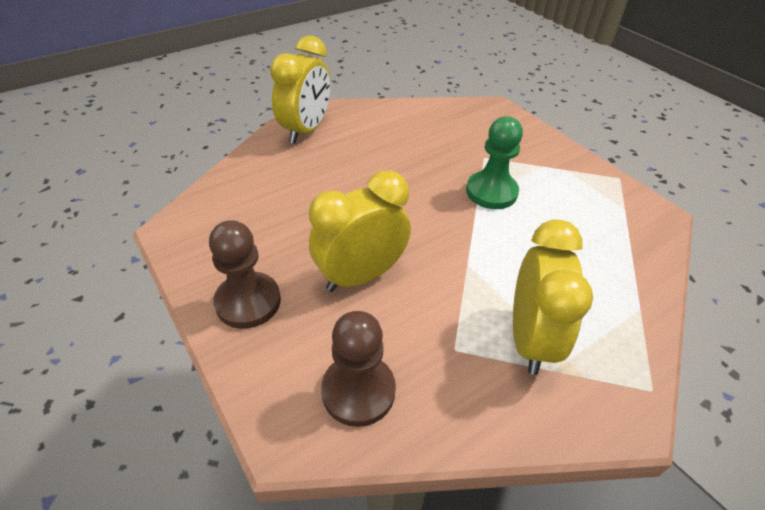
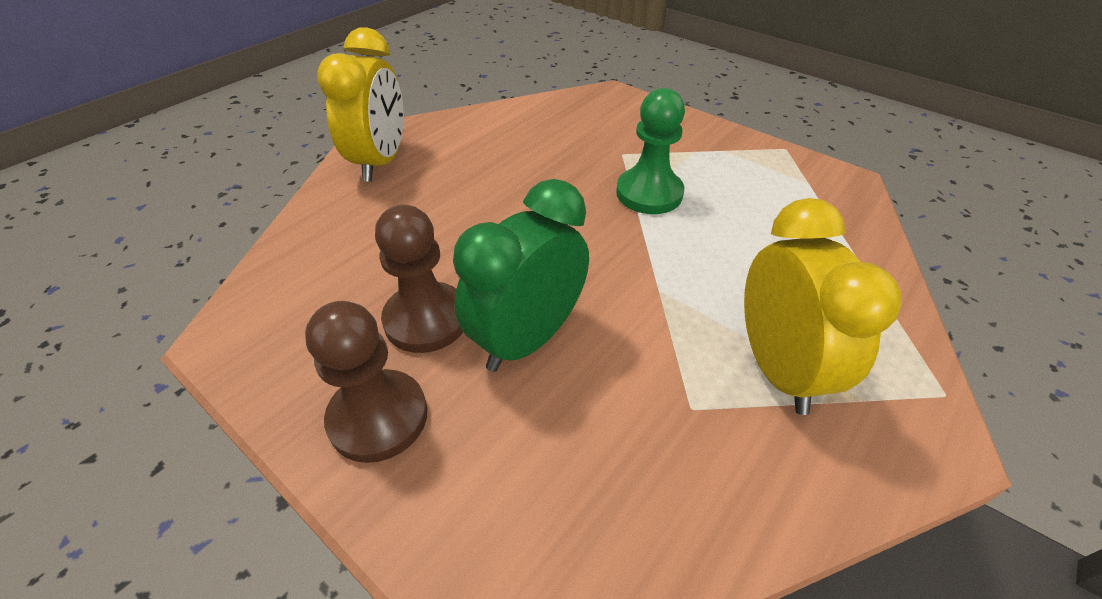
camera: 15 degrees left, 0 degrees up
yellow clock [309,170,411,292] -> green clock [453,179,589,372]
brown pawn [321,311,396,427] -> brown pawn moved to [375,205,463,353]

